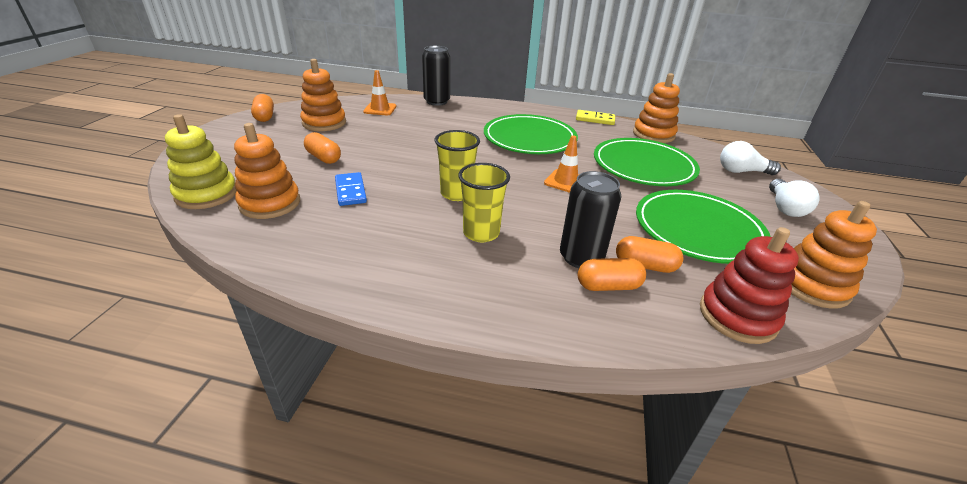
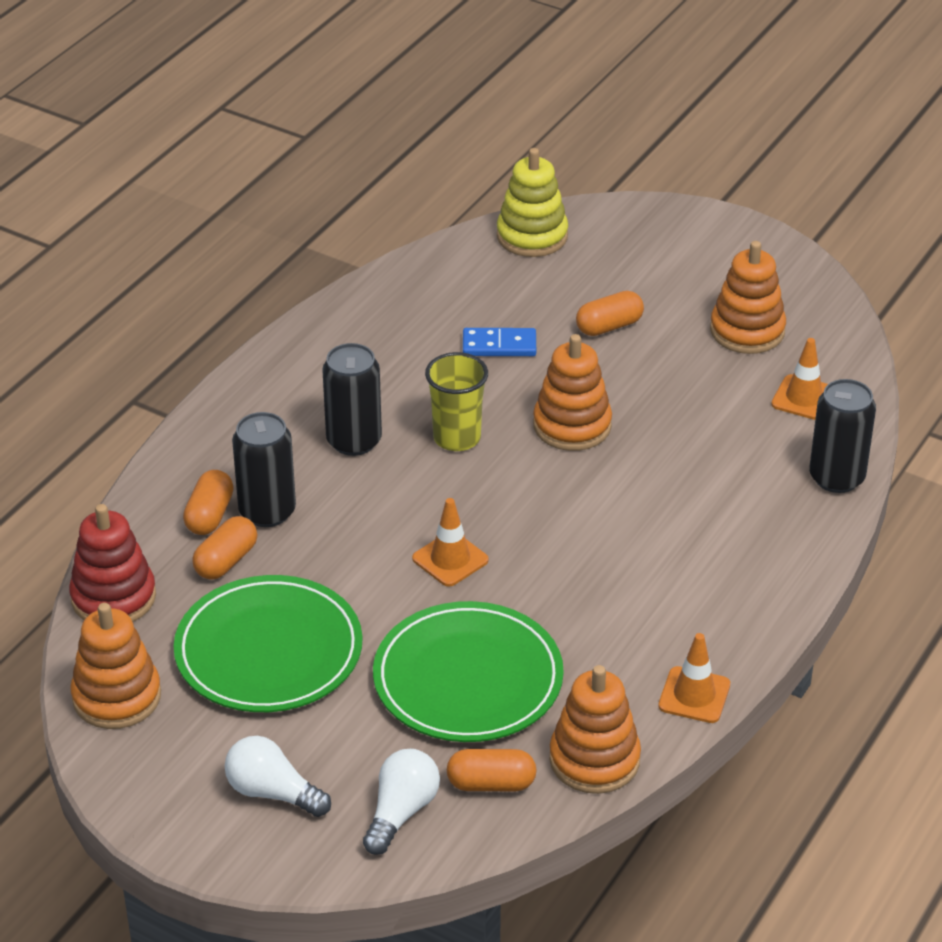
camera: 110 degrees right, 5 degrees up
orange stacking toy [234,123,300,219] -> orange stacking toy moved to [533,334,612,451]
orange capsule [251,94,274,122] -> orange capsule moved to [447,749,537,791]
yellow cup [458,163,510,242] -> black can [322,343,382,456]
green plate [484,114,578,154] -> none
yellow domino [576,110,615,125] -> orange traffic cone [658,633,730,723]

